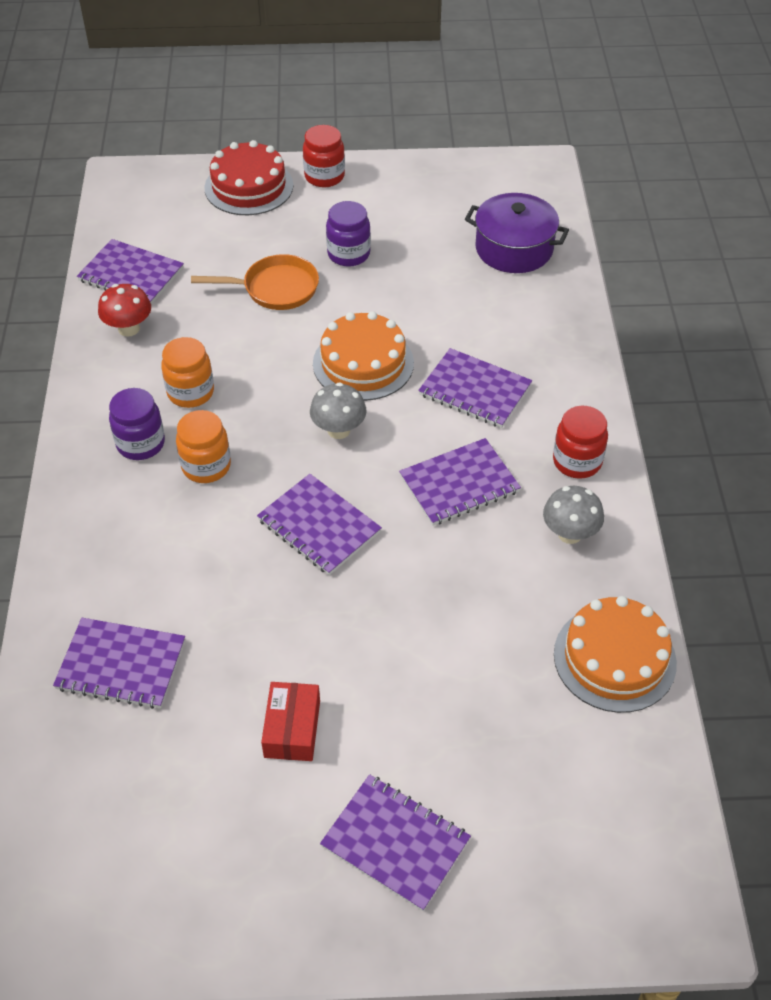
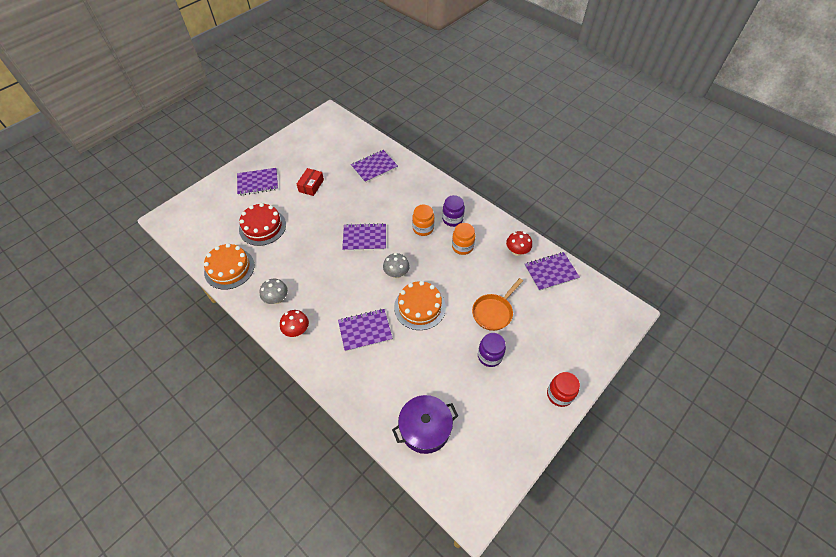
camera: 135 degrees right, 5 degrees up
red cake [204,140,294,215] -> red cake moved to [239,203,286,246]
red box [261,682,320,761] -> red box turned 60 degrees clockwise [297,168,324,196]
purple notebook [399,438,521,526] -> none
red jar [553,406,608,479] -> red mushroom [280,310,309,337]

